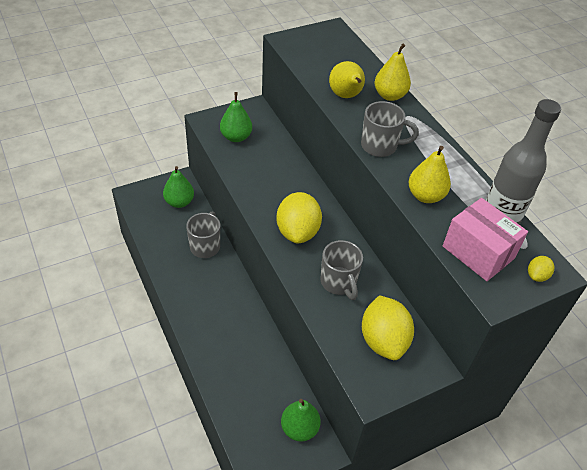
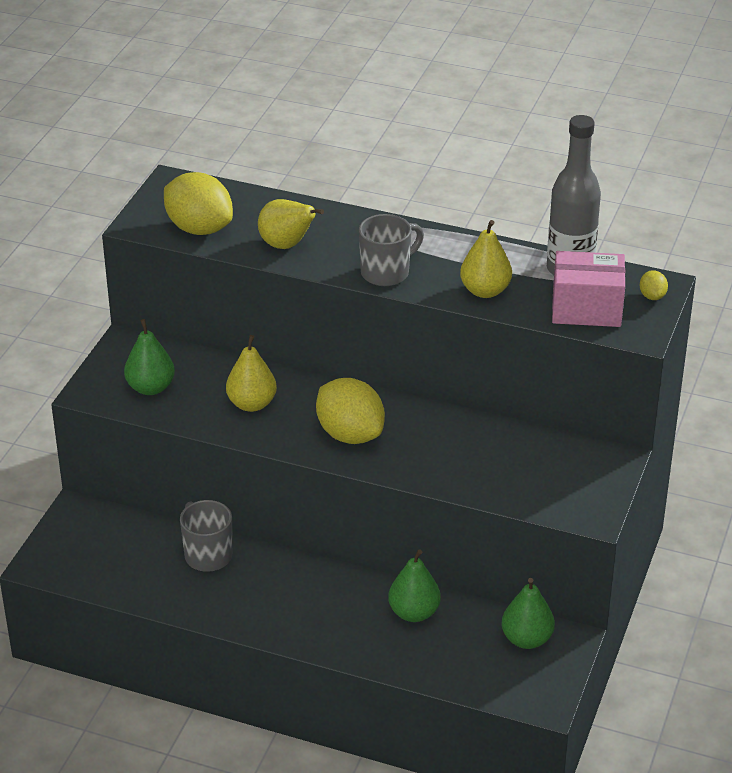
camera: 40 degrees left, 10 degrees down
green pear [163,166,194,208] -> green pear moved to [388,550,441,622]
grey mug [321,240,363,300] -> none
yellow lemon [362,295,414,360] -> yellow lemon moved to [164,172,233,235]
yellow pear [374,44,411,101] -> yellow pear moved to [226,335,277,412]

